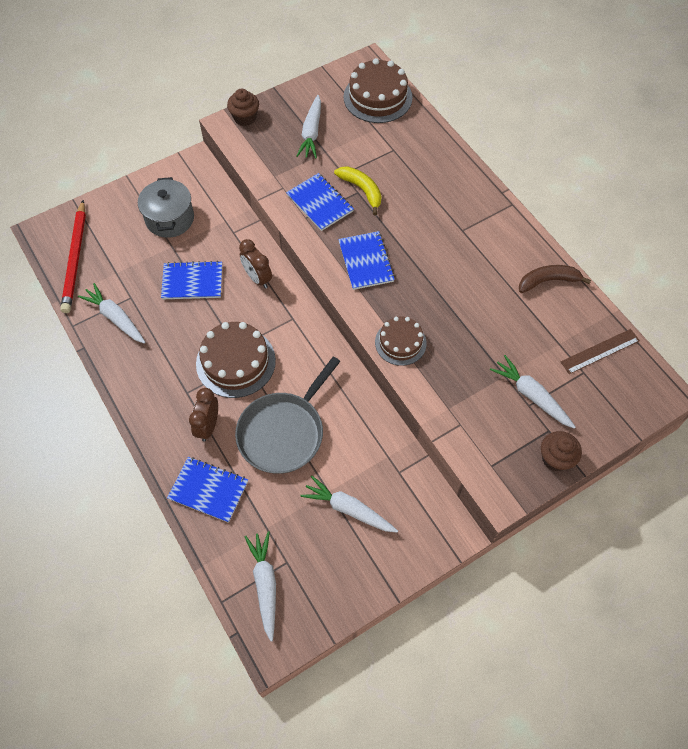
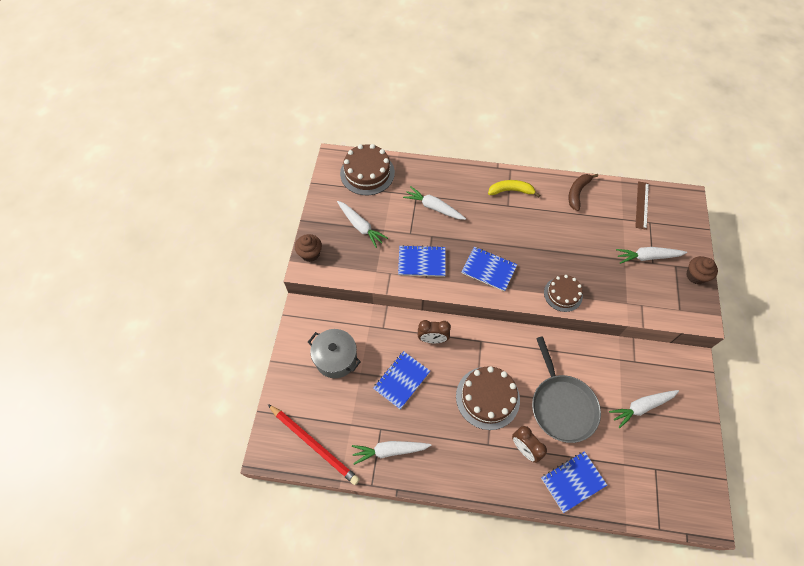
camera: 50 degrees left, 0 degrees up
white carrot [244,531,276,642] -> white carrot moved to [403,186,466,220]
yellow banana [334,166,381,215] -> yellow banana moved to [488,180,540,198]

